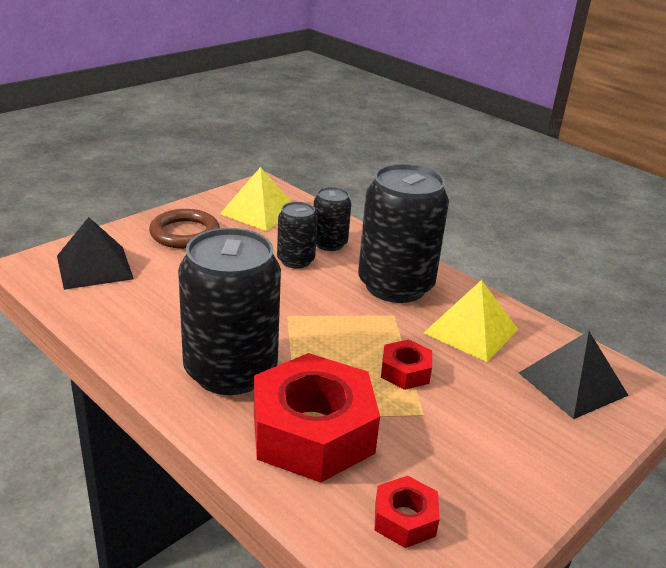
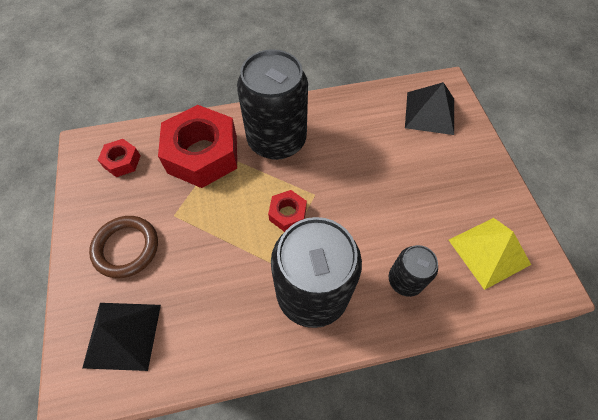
camera: 125 degrees right, 30 degrees up
brown ring [149,209,220,249] -> brown ring moved to [89,216,158,278]
black can [277,202,318,269] -> none
red nut [381,339,432,390] -> red nut moved to [268,190,307,232]
yellow pyramid [424,280,518,362] -> none

